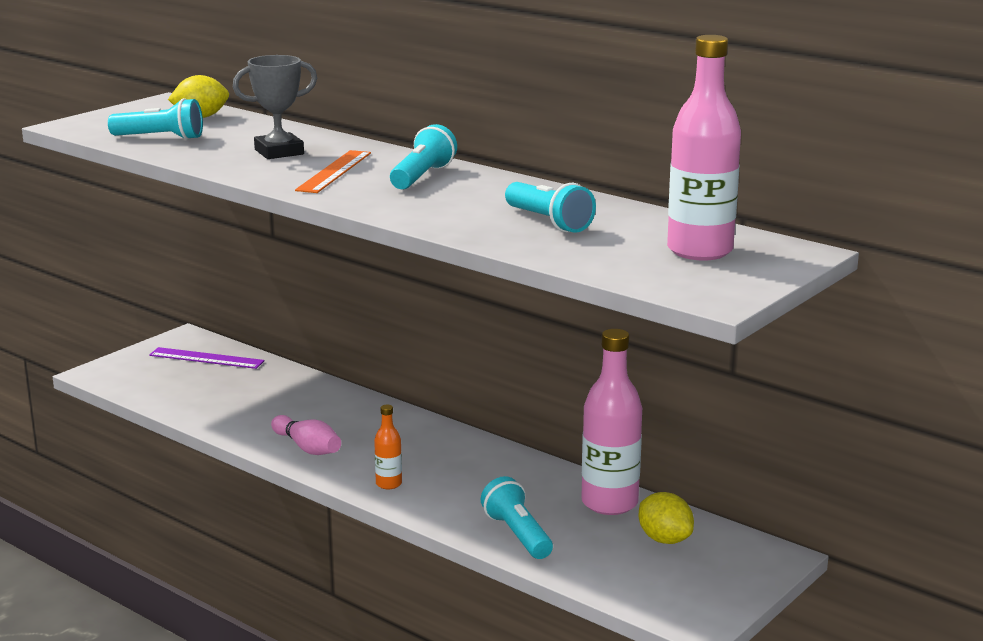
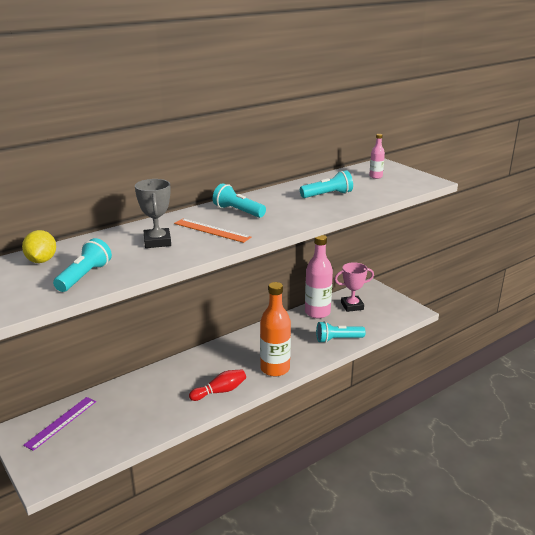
camera: 75 degrees left, 5 degrees up
pink bowling pin [271,415,341,455] -> red bowling pin [189,370,246,401]
orange bottle [374,405,402,489] -> orange bottle [260,282,291,377], size x2.10
yellow lemon [638,492,694,544] -> pink trophy [334,262,374,312]
pink bottle [667,35,741,261] -> pink bottle [369,134,385,179], size x0.48

